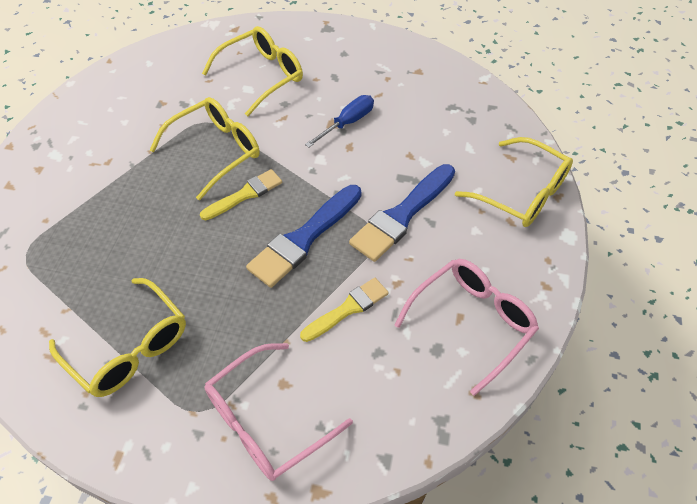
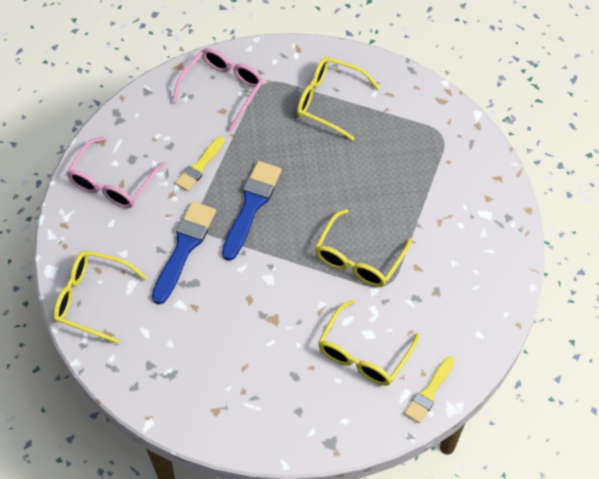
camera: 160 degrees right, 5 degrees up
yellow brush [200,169,282,220] -> yellow brush moved to [405,357,454,423]
blue screwdriver [305,95,374,148] -> none

